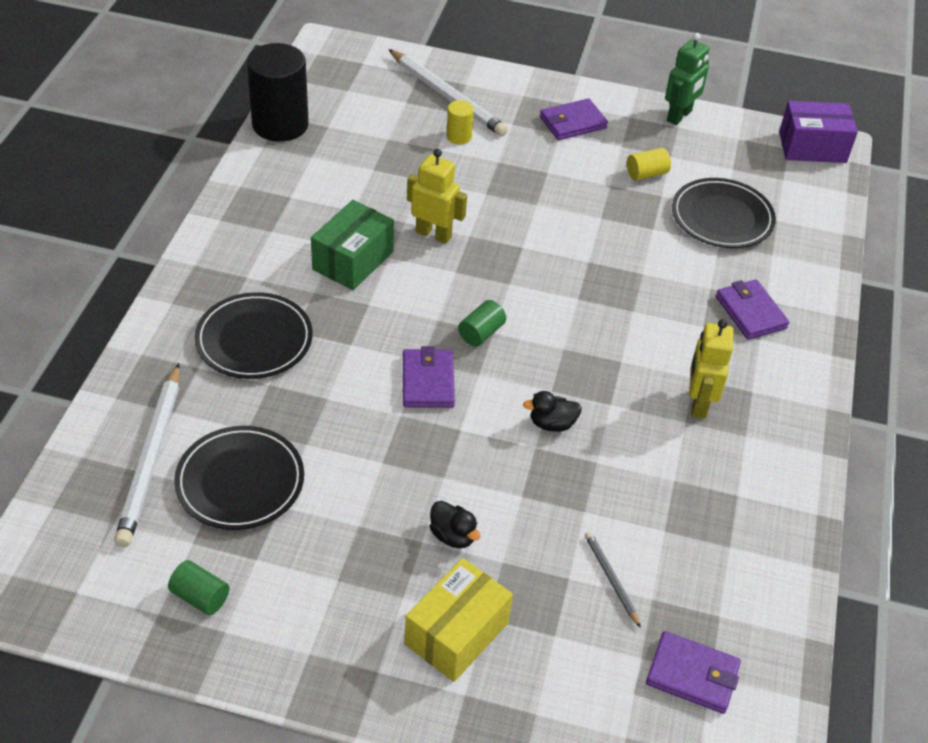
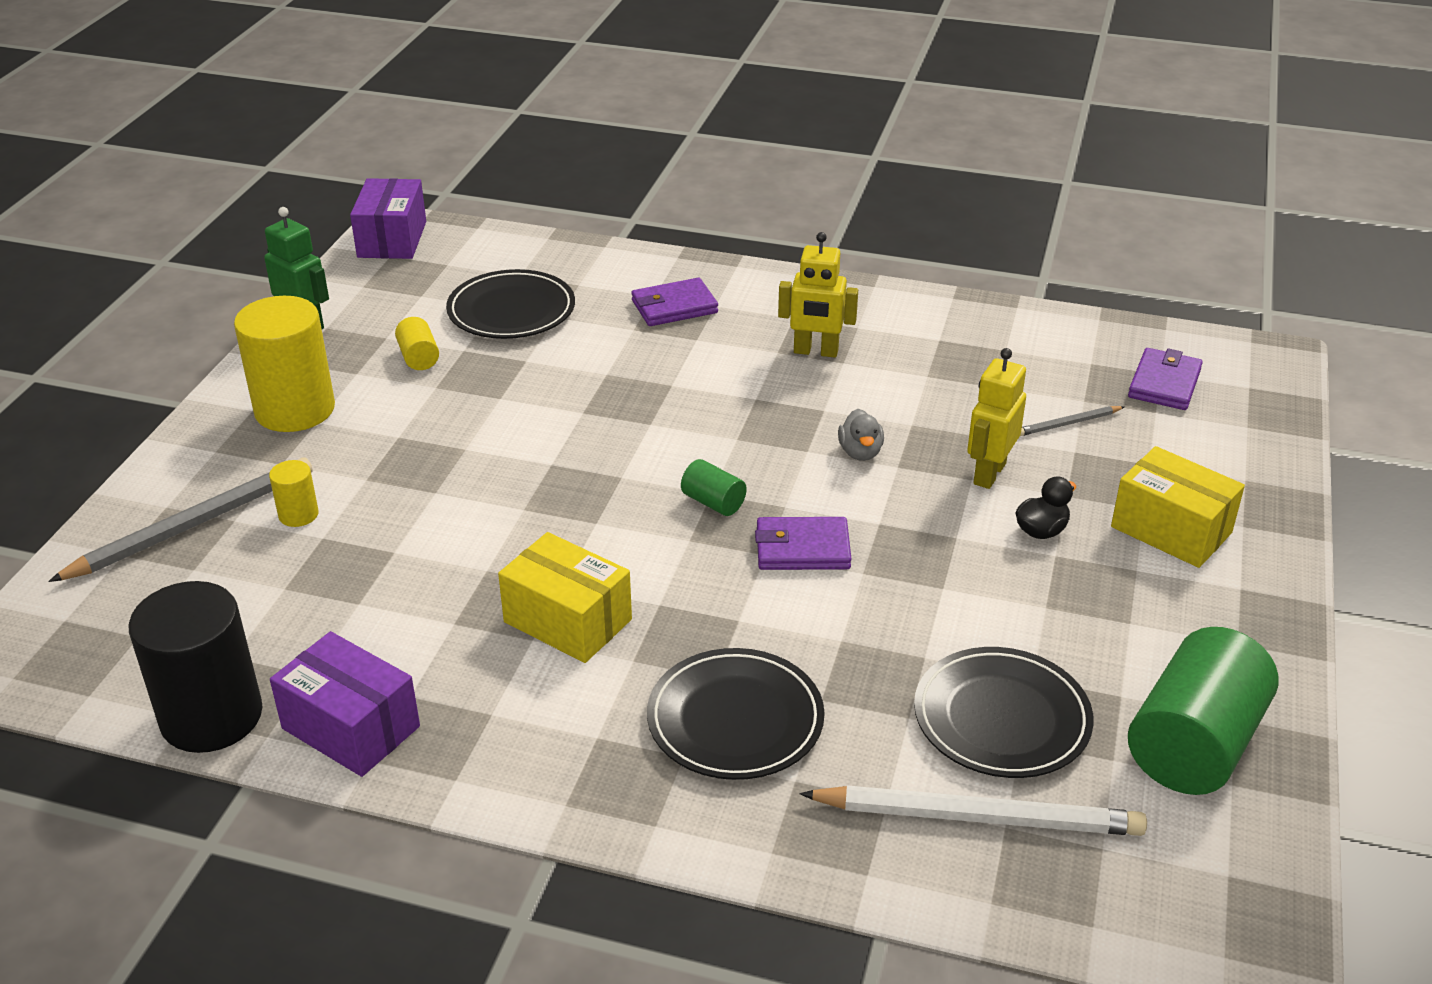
camera: 85 degrees left, 10 degrees down
green cylinder [168,560,229,615] -> green cylinder [1128,627,1279,795], size x2.19
green box [311,200,394,290] -> yellow box [498,532,632,663]
white pencil [388,49,508,136] -> grey pencil [48,457,312,582]
yellow robot [407,149,467,244] -> yellow robot moved to [967,348,1026,489]
black duck [523,391,582,432] -> grey duck [838,409,884,461]
purple wallet [540,98,608,140] -> yellow cylinder [234,296,335,432]
none -> purple box [270,631,420,777]

